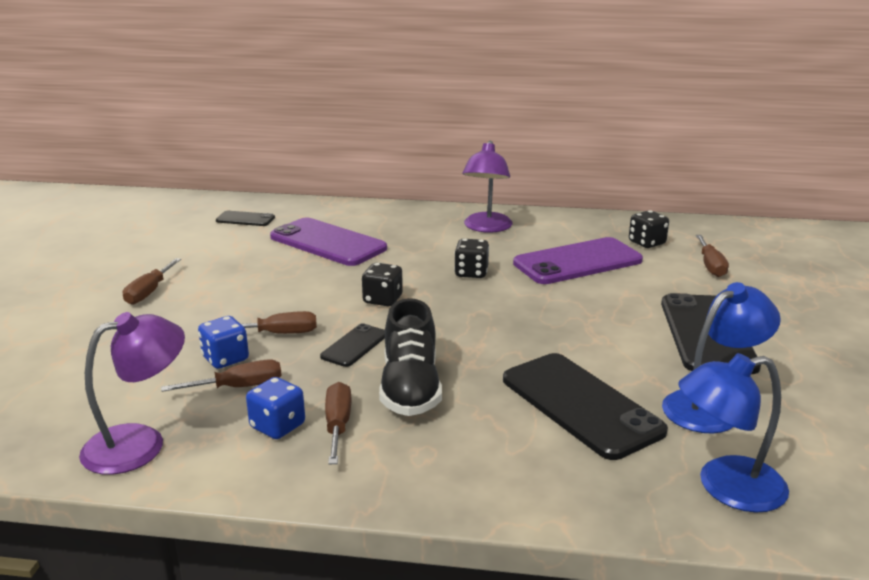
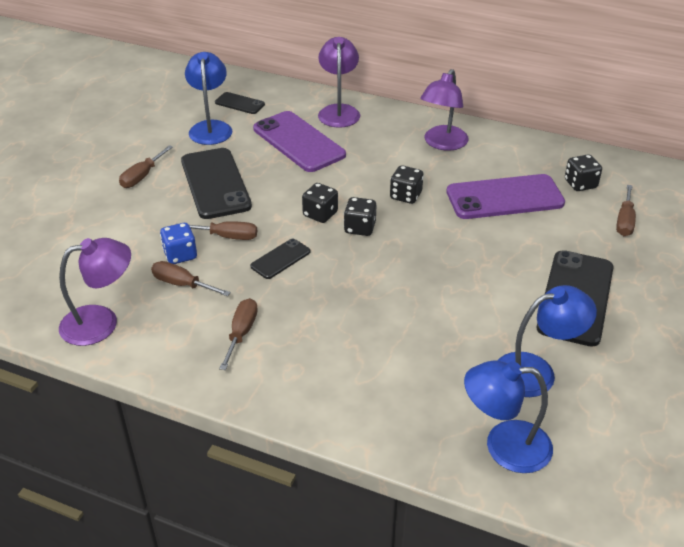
camera: 15 degrees right, 15 degrees up
brown screwdriver [161,360,282,392] -> brown screwdriver turned 150 degrees counterclockwise [151,261,231,296]
blue dice [246,377,305,439] -> none
black shoe [379,298,442,416] -> none
black phone [503,353,668,460] -> black phone moved to [181,148,252,219]
none -> blue lamp [185,52,232,145]
none -> purple lamp [318,37,360,128]
none -> black dice [344,197,376,236]

